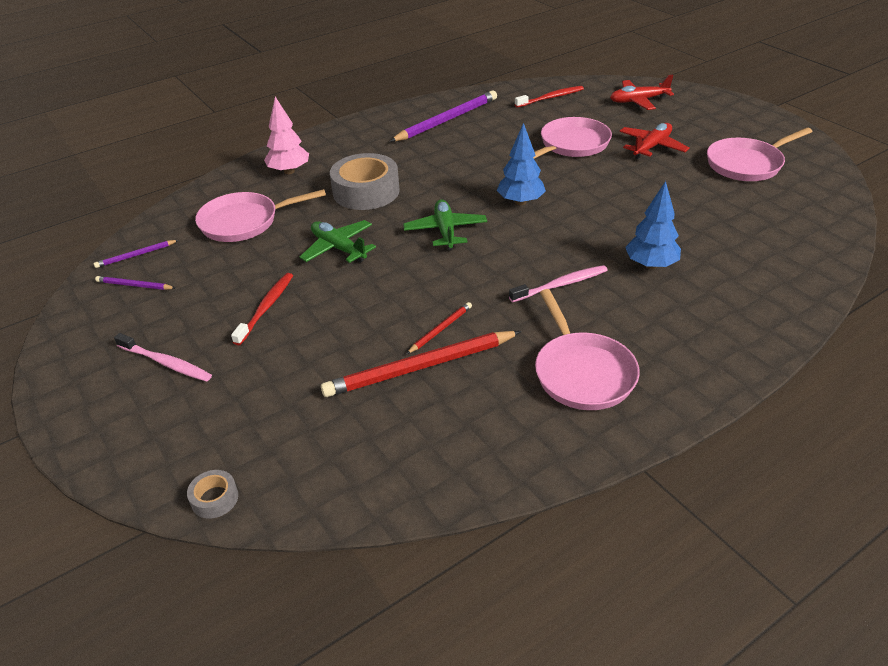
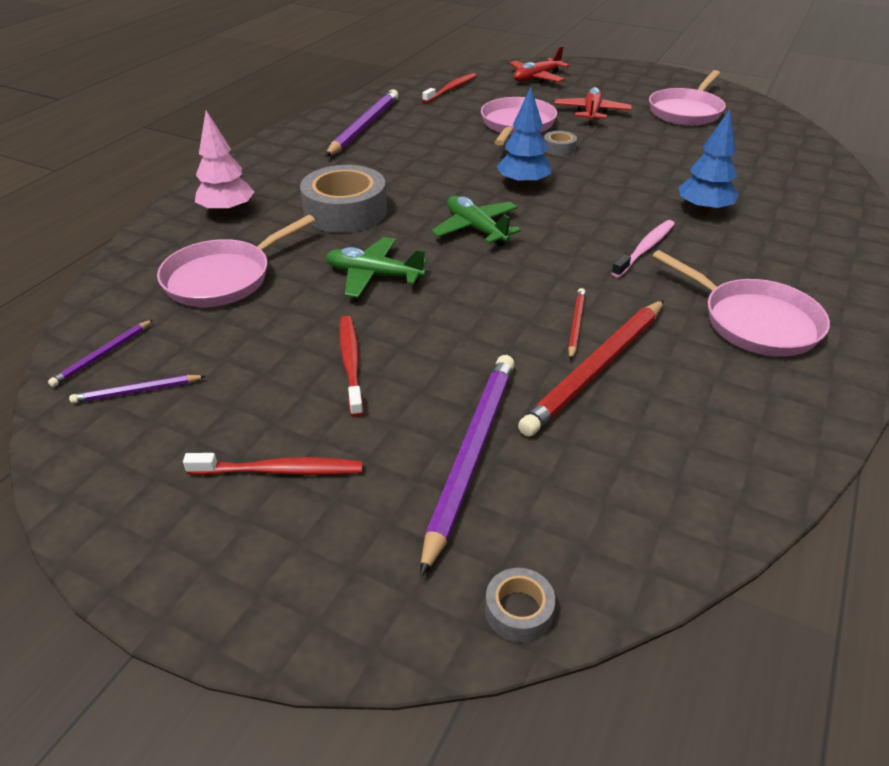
camera: 30 degrees left, 0 degrees up
pink toothbrush [114,333,212,382] -> red toothbrush [183,453,363,475]
none -> purple pencil [420,355,515,577]
none -> grey tape [544,131,577,156]

